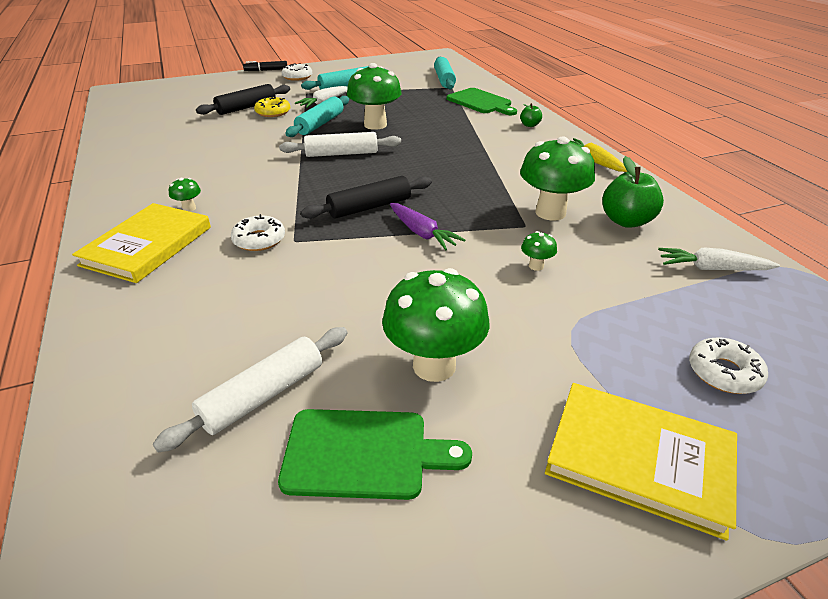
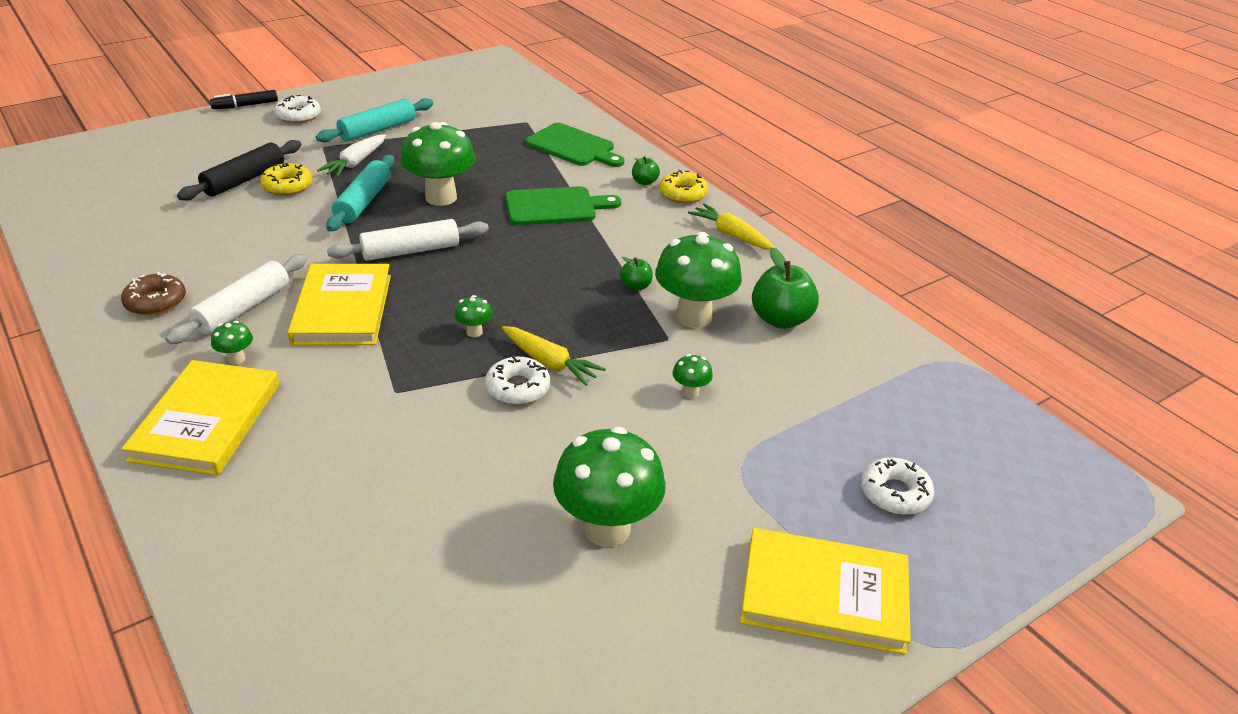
camera: 15 degrees left, 0 degrees up
white rolling pin [153,327,347,452] -> white rolling pin moved to [165,254,307,344]
white donut [231,214,285,251] -> white donut moved to [485,356,550,405]
green cutting board [278,409,472,500] -> green cutting board moved to [505,186,621,225]
black rolling pin [301,176,432,219] -> green mushroom [454,295,493,337]
purple carrot [390,203,466,250] -> yellow carrot [502,326,606,386]
turquoise rolling pin [434,57,456,89] -> none
white carrot [658,247,780,270] -> none
none -> brown donut [121,272,186,316]
none -> yellow book [287,264,391,345]
none -> green apple [620,257,653,291]
none -> yellow donut [659,170,708,203]

